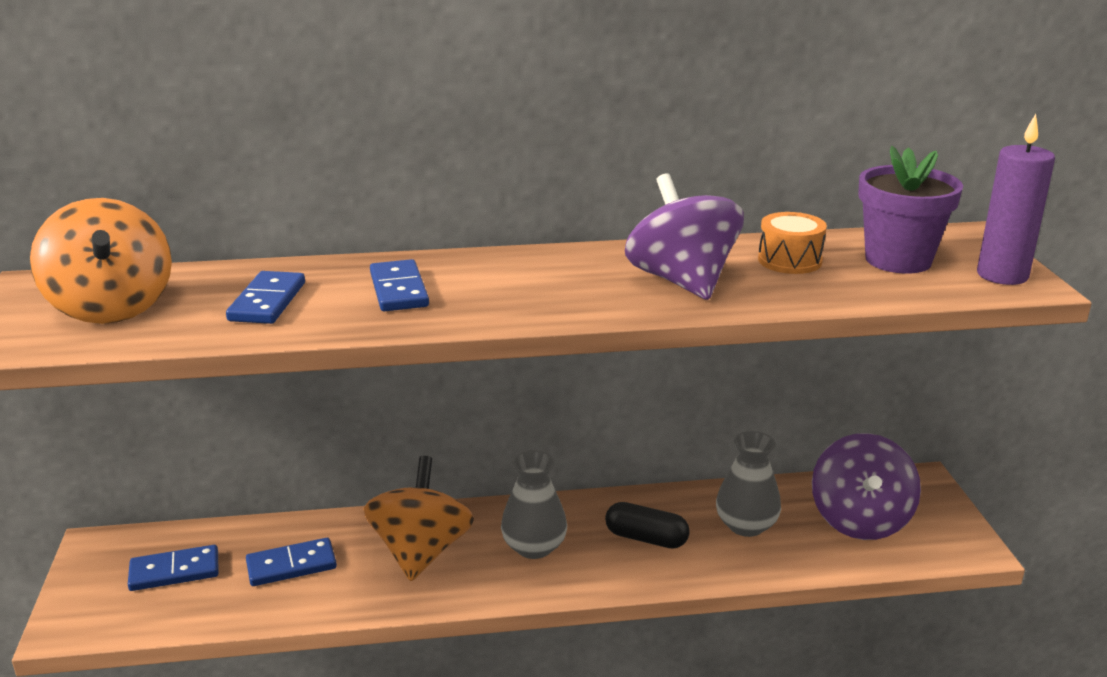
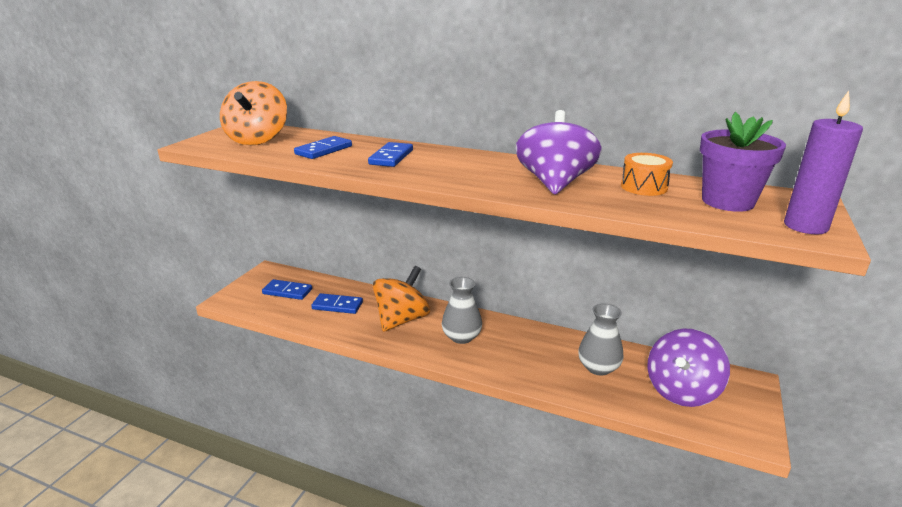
camera: 30 degrees right, 0 degrees up
black capsule [605,502,690,549] -> none

